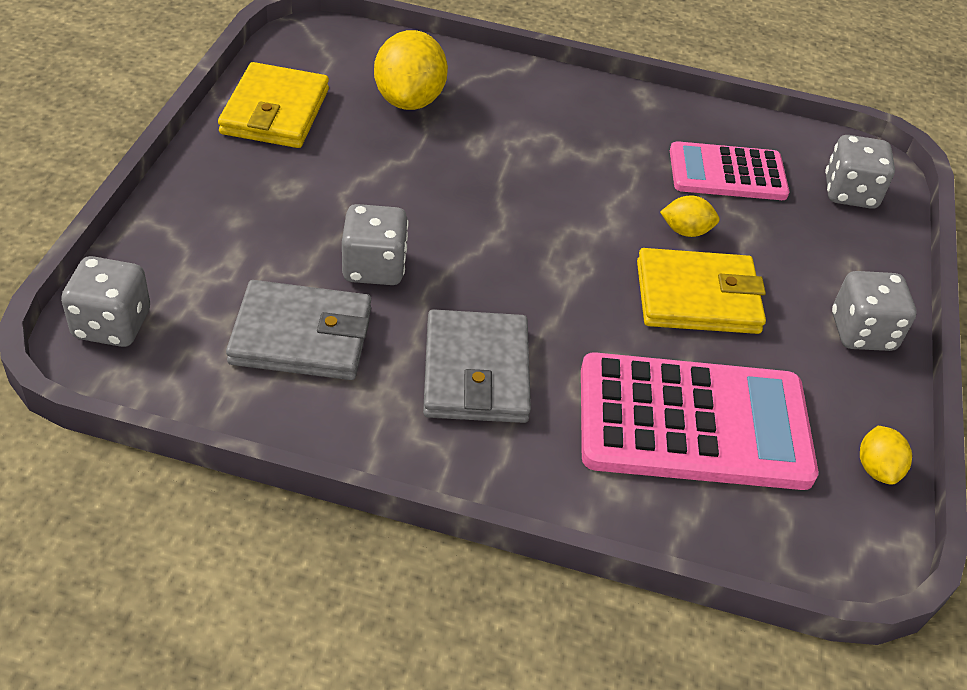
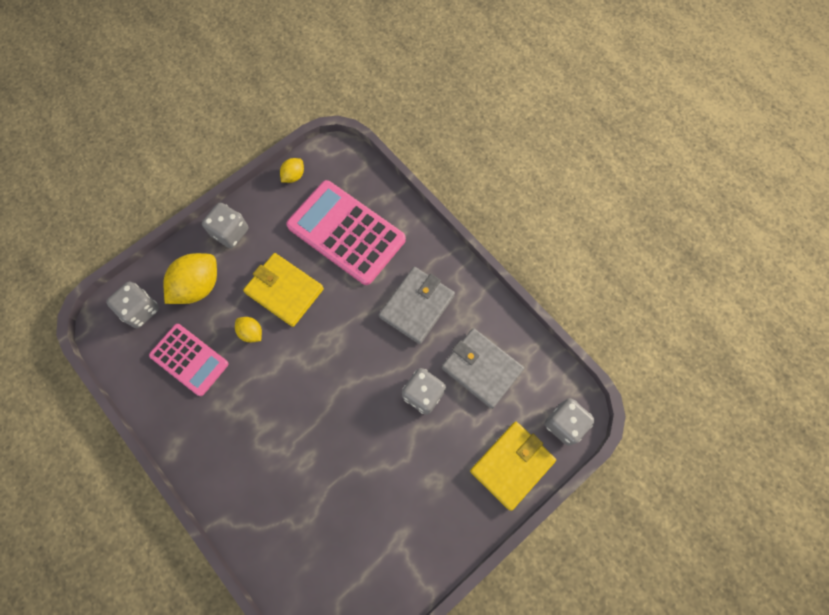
camera: 140 degrees left, 25 degrees up
yellow wallet [218,62,329,148] -> yellow wallet moved to [470,422,556,511]
yellow lemon [374,30,448,110] -> yellow lemon moved to [163,253,217,304]

